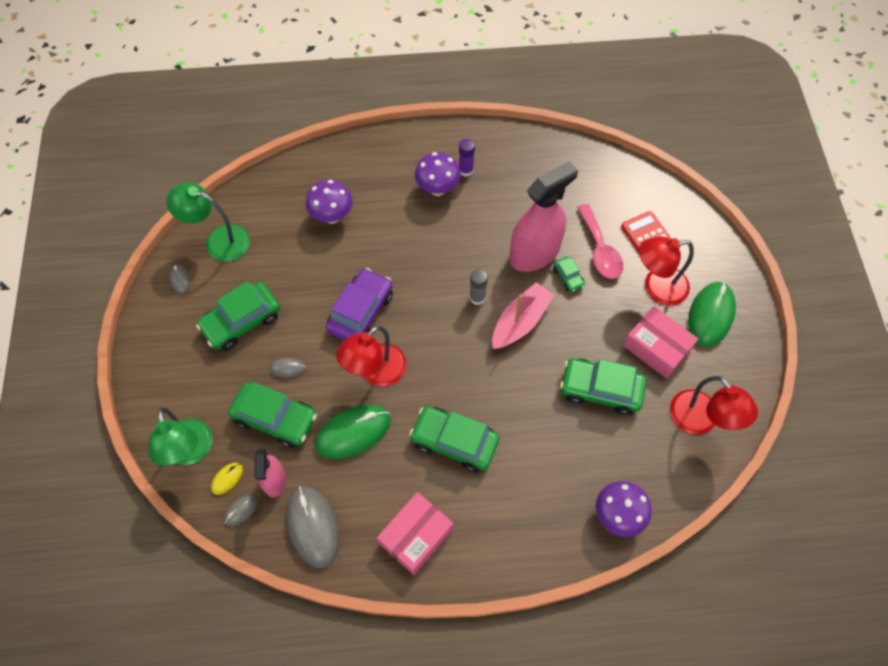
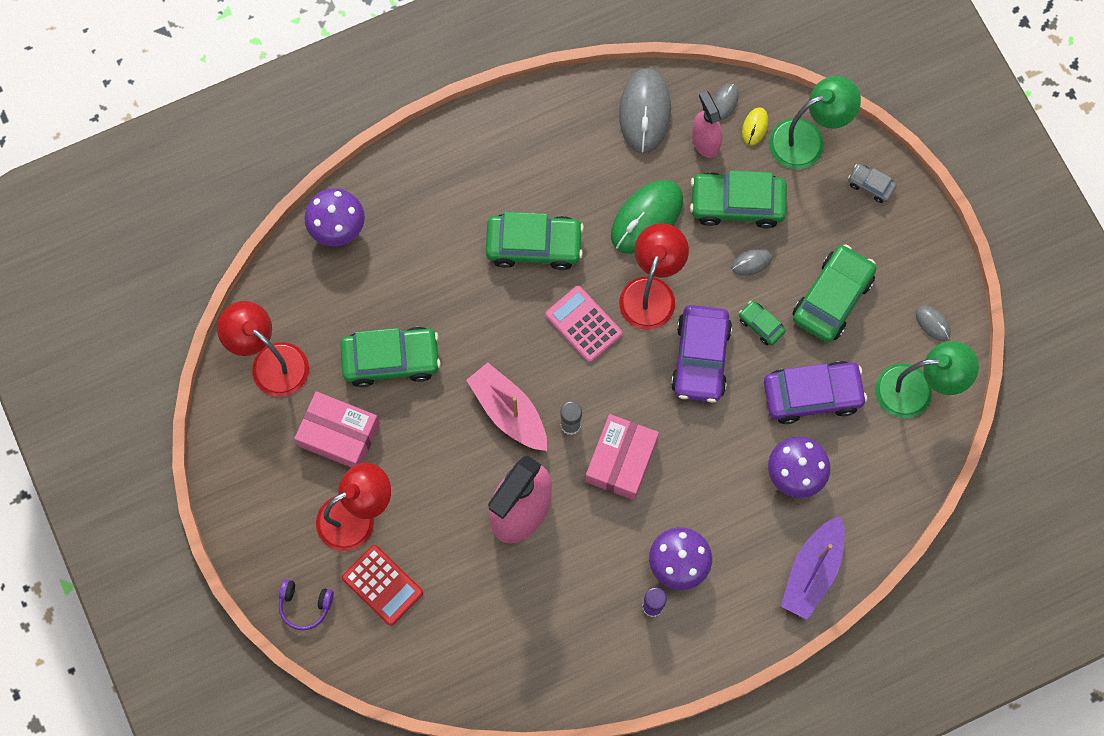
camera: 160 degrees right, 10 degrees up
green lamp [148,408,213,466] -> green lamp turned 105 degrees clockwise [769,76,861,169]
grey mouse [286,486,339,568] -> grey mouse turned 45 degrees clockwise [619,68,671,154]
pink box [377,492,453,575] -> pink box moved to [585,414,659,500]
pink boat [492,282,554,349] -> pink boat turned 120 degrees clockwise [466,363,547,451]
green car [553,257,585,292] -> green car moved to [739,301,786,345]
pink spoon [577,204,623,279] -> none
green mouse [688,282,736,347] -> none
none -> purple headphones [279,579,334,630]
none -> pink calculator [545,286,622,363]
none -> purple car [764,361,867,424]
none -> purple boat [780,516,845,620]
none -> grey car [848,164,897,203]

